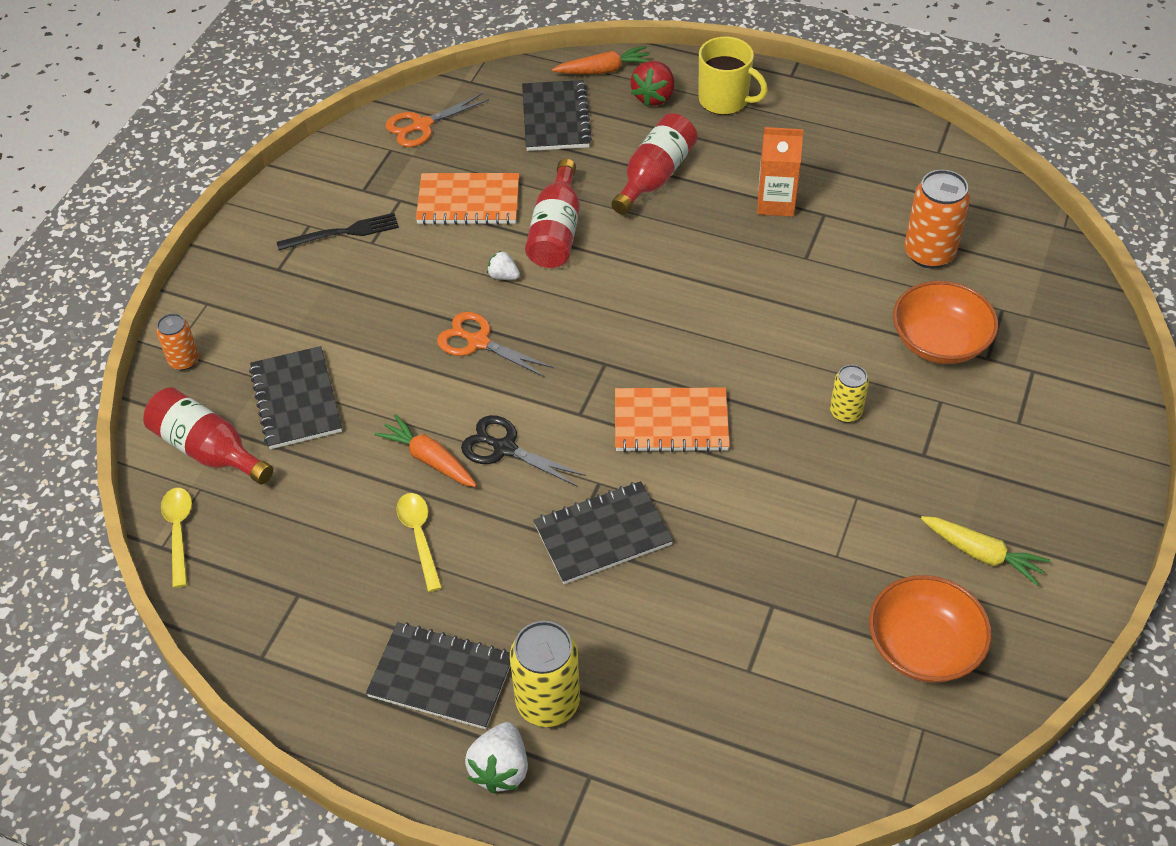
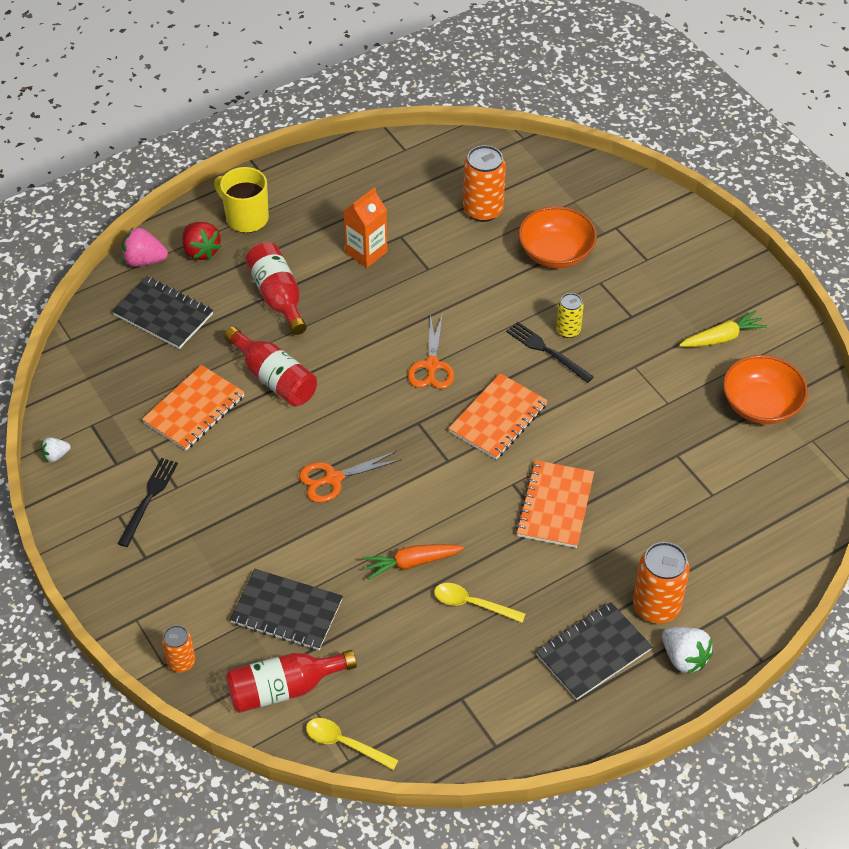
camera: 55 degrees left, 0 degrees up
orange scissors [386,93,489,147] -> orange scissors moved to [408,314,454,389]
black scissors [461,415,586,487] -> none
white strawberry [487,251,520,280] -> white strawberry moved to [41,437,70,462]
yellow can [510,621,580,727] -> orange can [633,542,690,623]
black notebook [533,481,673,584] -> orange notebook [516,460,594,548]
orange carrot [552,46,651,74] -> pink strawberry [122,228,168,267]
yellow mug [699,36,768,115] -> yellow mug turned 120 degrees counterclockwise [214,167,269,233]
none -> black fork [506,322,594,383]

